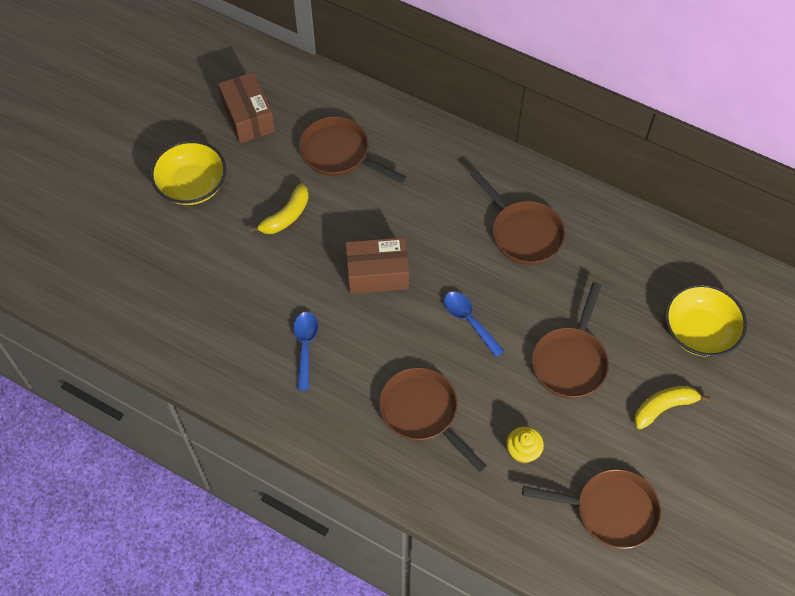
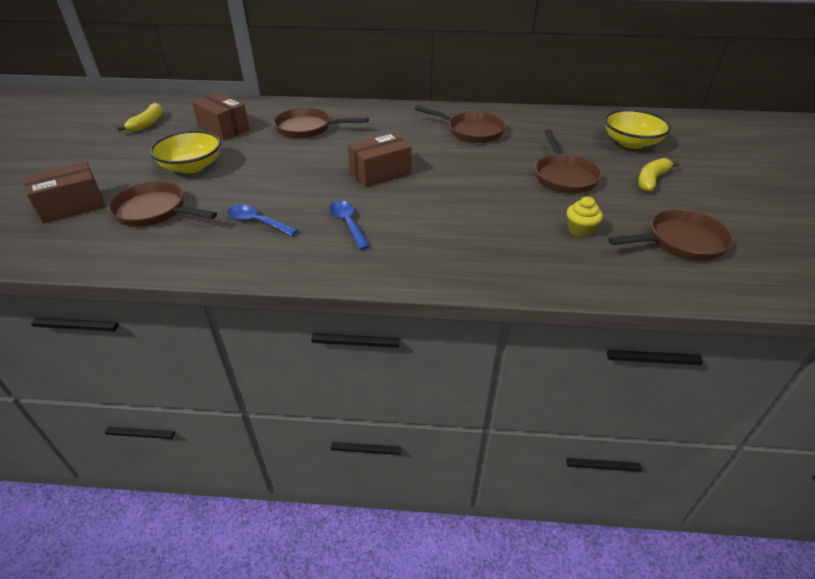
camera: 25 degrees left, 20 degrees down
yellow banana [249,183,309,234] -> yellow banana moved to [117,103,163,132]
brown pan [379,367,487,472] -> brown pan moved to [108,182,217,227]
blue spoon [444,292,504,357] -> blue spoon moved to [227,205,298,236]
none -> brown box [24,162,105,224]

